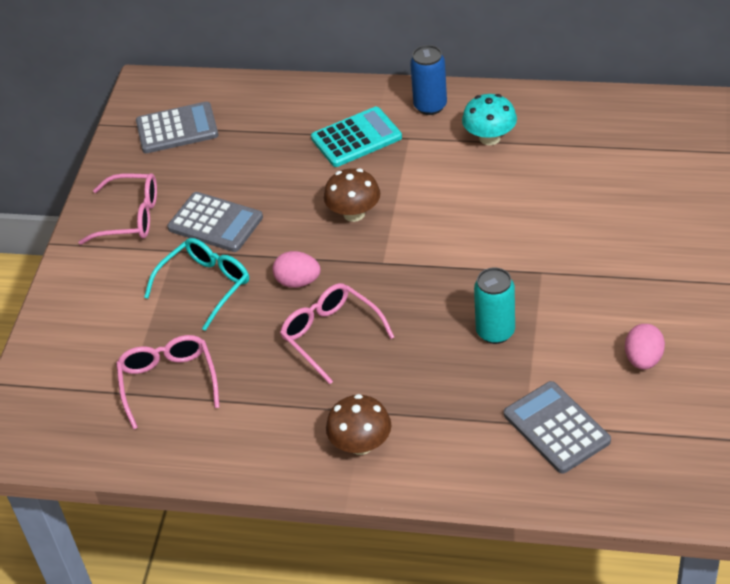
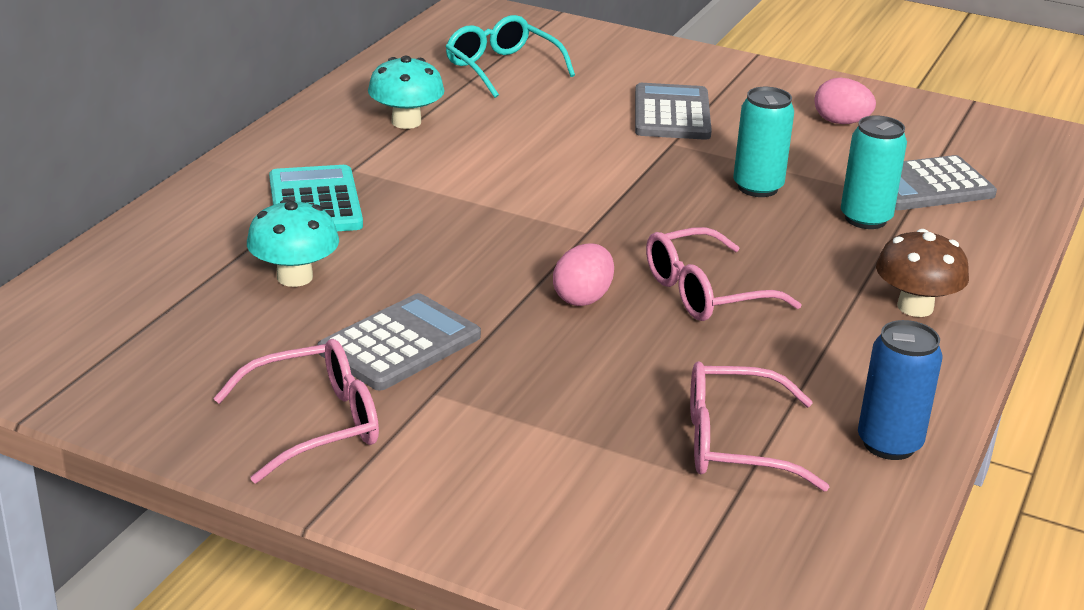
camera: 80 degrees left, 15 degrees down
pink glasses [78,173,157,245] -> pink glasses turned 45 degrees clockwise [213,339,379,483]
grey calculator [136,102,218,153] -> grey calculator moved to [635,83,712,140]
turquoise glasses [144,238,249,331] -> turquoise glasses moved to [446,15,575,98]
brown mushroom [324,168,380,222] -> none
blue can [410,45,447,115] -> blue can moved to [858,320,943,460]
none -> turquoise mushroom [247,199,339,287]
none -> turquoise can [841,115,907,229]

